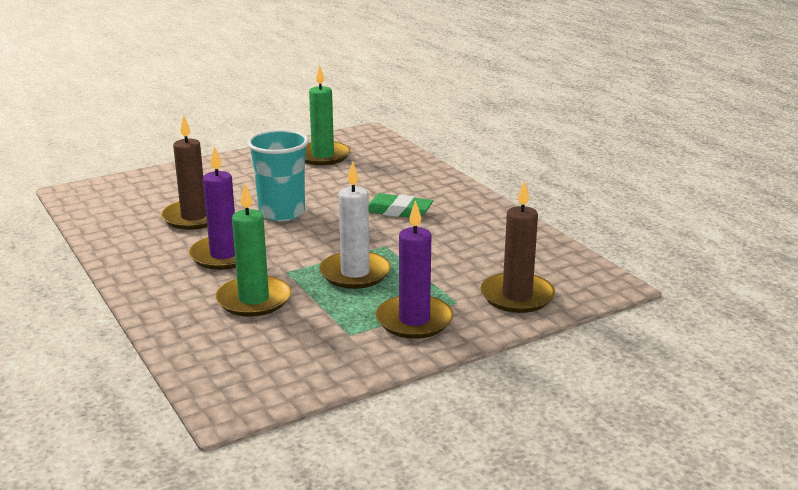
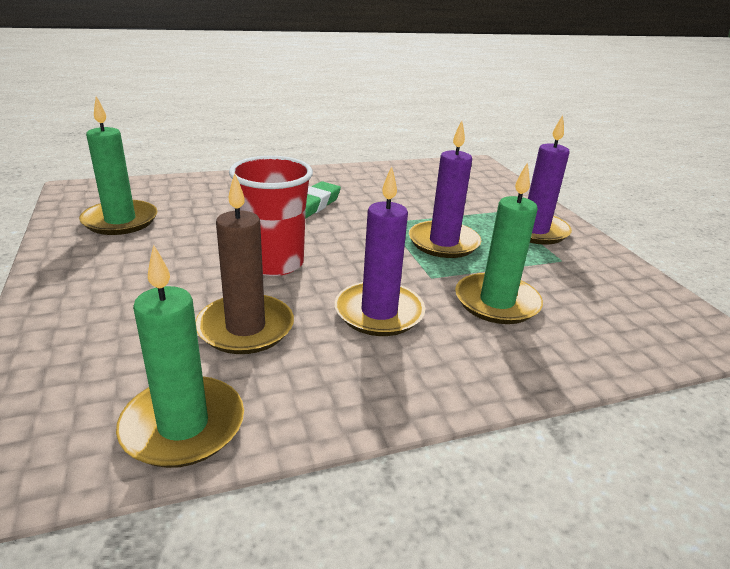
camera: 80 degrees left, 5 degrees up
turquoise cup [247,129,309,221] -> red cup [229,156,313,276]
white candle [319,161,391,289] -> purple candle [409,121,482,258]
brown candle [480,180,555,313] -> none
none -> green candle [116,245,244,468]

